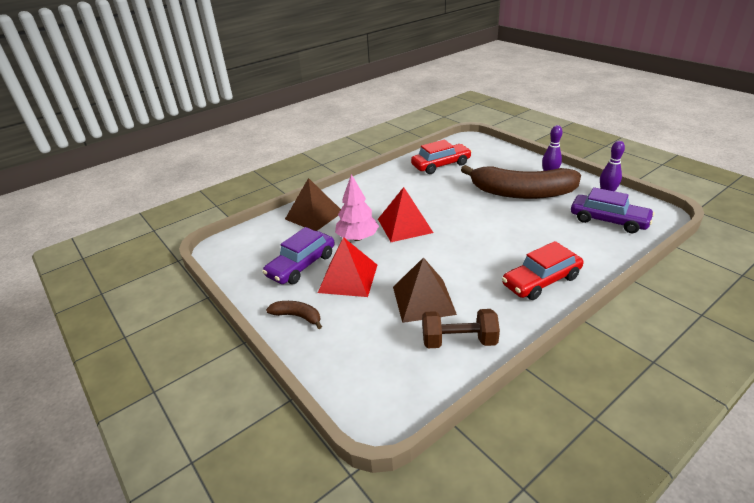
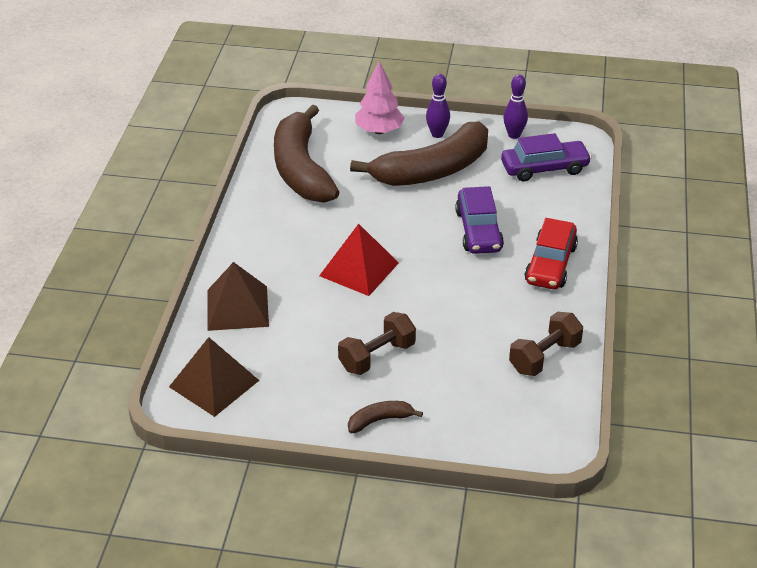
camera: 45 degrees left, 5 degrees up
purple car [262,227,335,284] -> purple car moved to [455,186,504,254]
red pyramid [318,237,377,297] -> brown dumbbell [338,312,416,375]
pink tree [335,174,379,241] -> pink tree moved to [355,61,404,134]
brown pyramid [393,257,457,323] -> brown pyramid moved to [169,337,260,417]
red car [411,140,472,174] -> brown banana [274,104,340,203]

